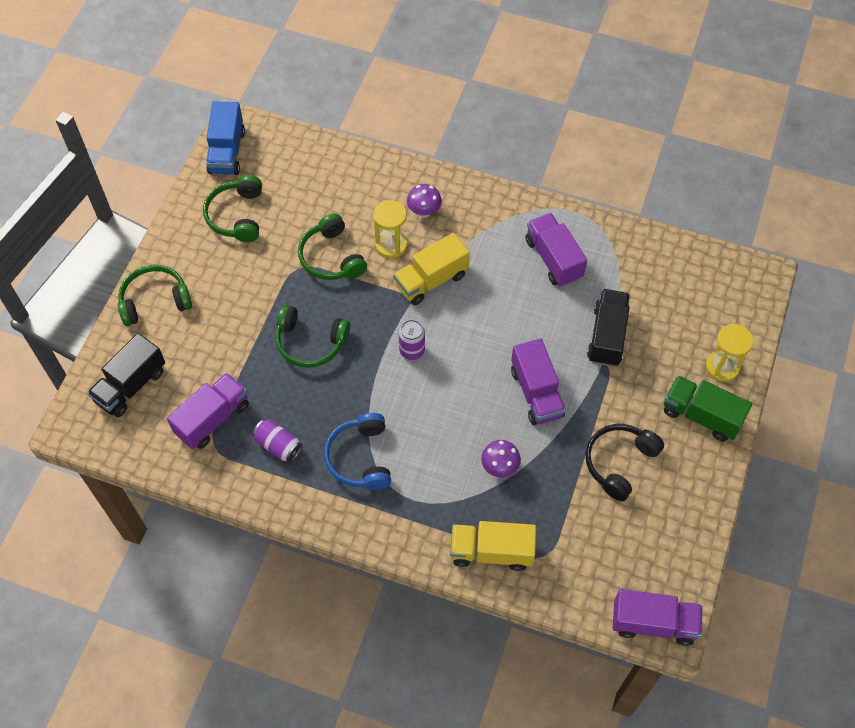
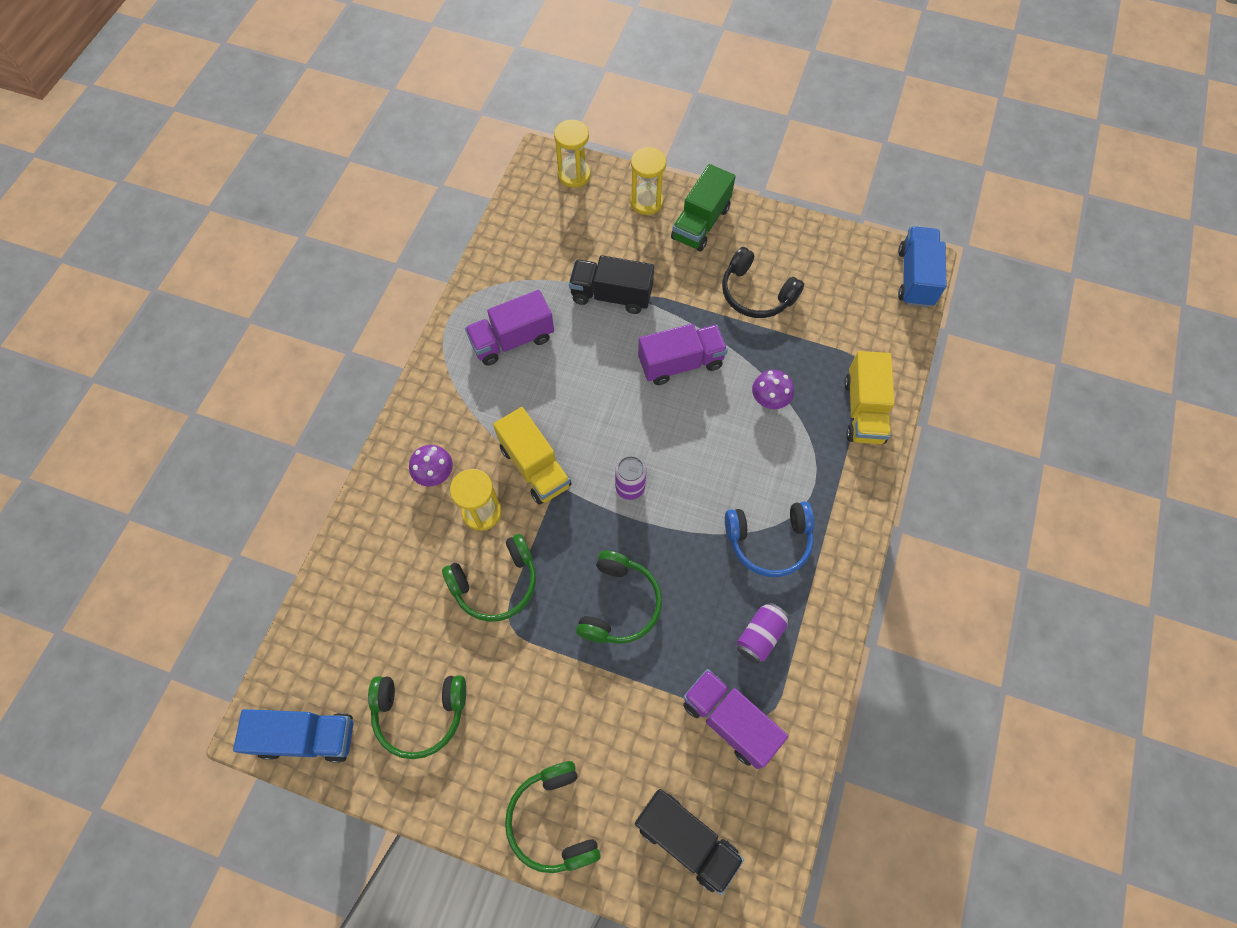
camera: 90 degrees left, 5 degrees up
purple truck [613,589,703,646] -> blue truck [898,226,946,308]
none -> yellow hourglass [554,120,591,188]

